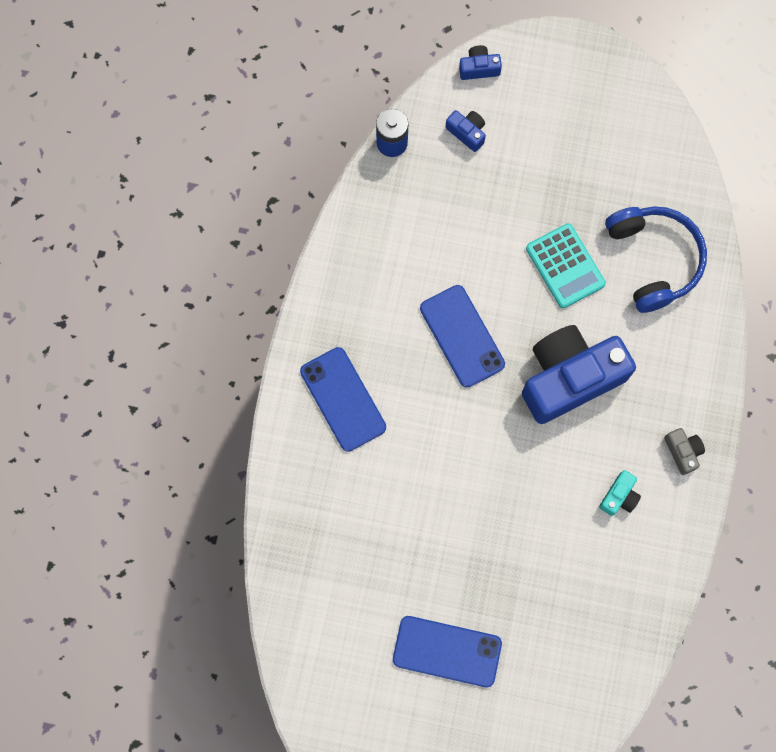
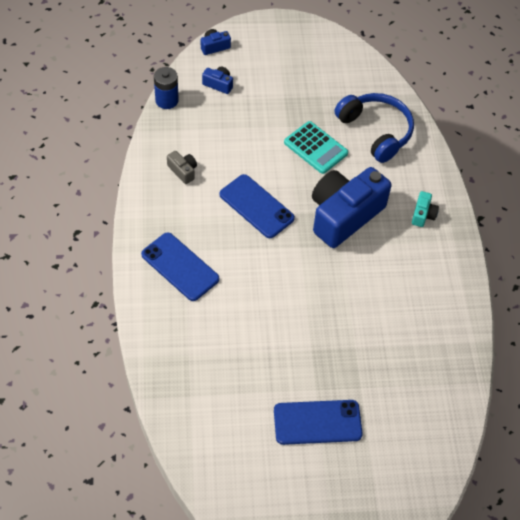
camera: 20 degrees left, 20 degrees down
turquoise camera [599,470,641,516] -> turquoise camera moved to [412,191,439,227]
grey camera [664,428,705,475] -> grey camera moved to [167,151,197,184]

